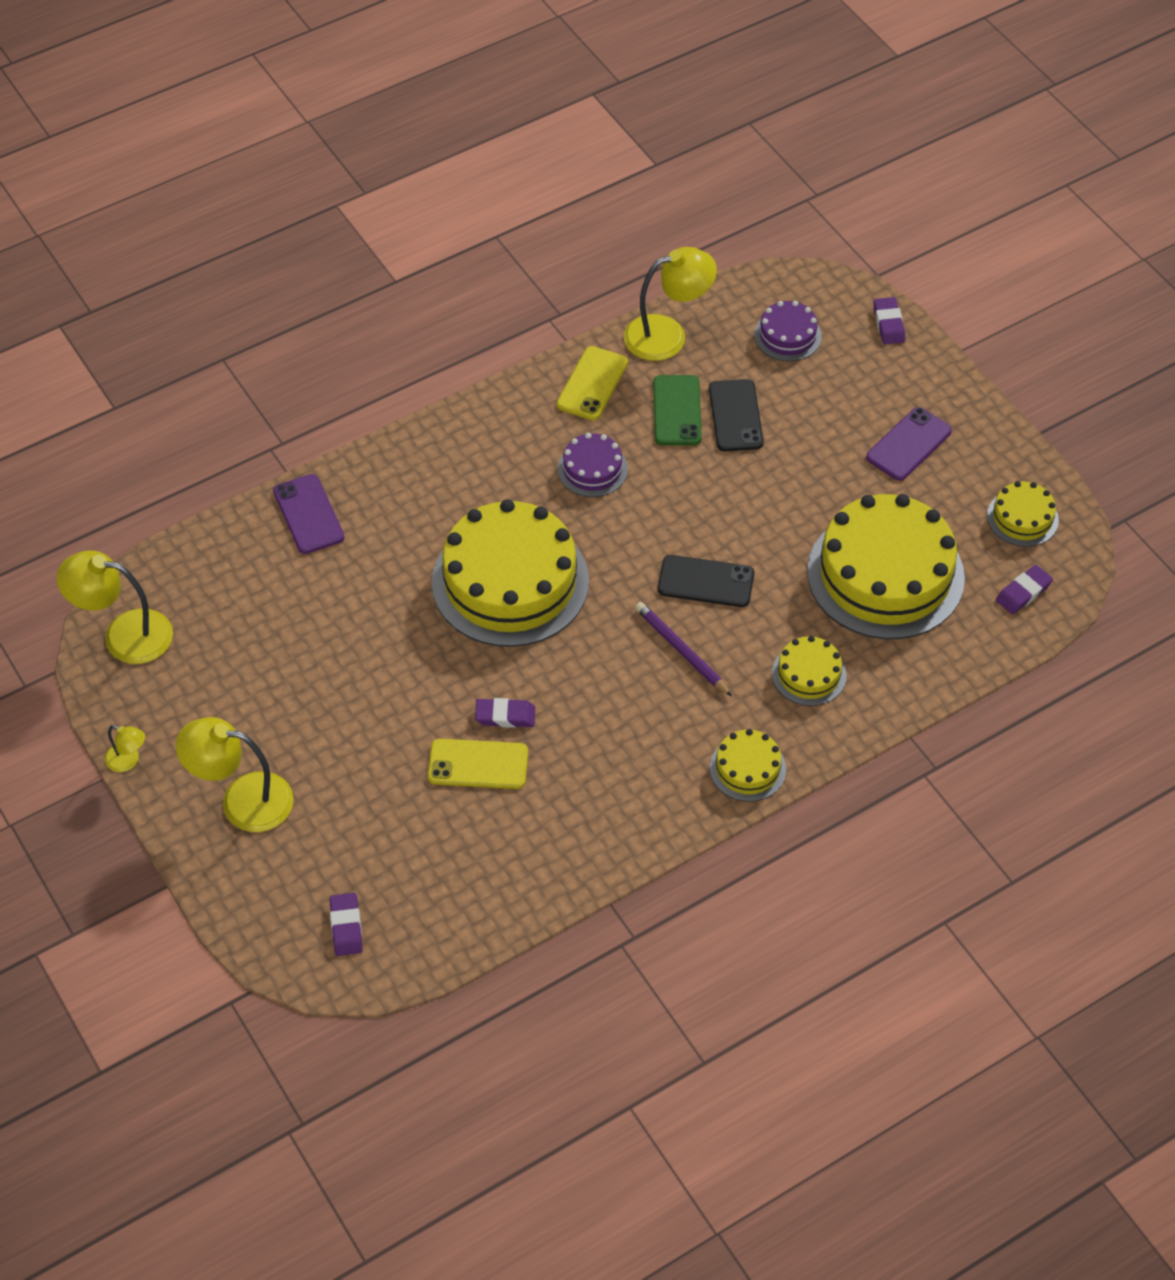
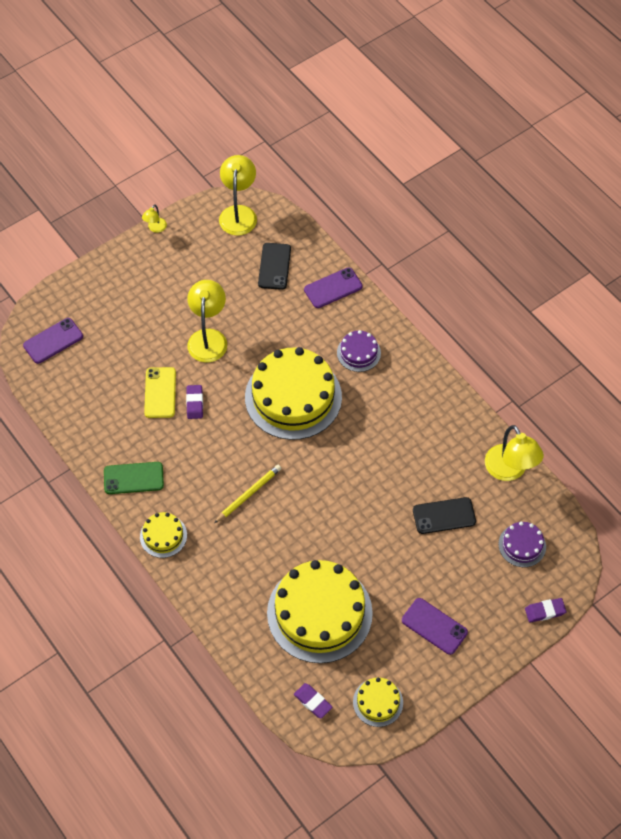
camera: 85 degrees right, 5 degrees up
yellow lamp [176,717,294,832] -> yellow lamp moved to [187,280,227,363]
purple eraser [329,893,363,956] -> purple phone [23,318,83,364]
yellow phone [557,346,628,420] -> none
purple cake [558,433,628,497] -> purple cake moved to [337,330,381,372]
purple pencil [635,602,732,696] -> yellow pencil [214,465,281,523]
green phone [653,375,702,445] -> green phone moved to [104,462,164,494]
black phone [658,555,754,607] -> black phone moved to [258,243,291,290]
yellow cake [772,636,846,706] -> none

